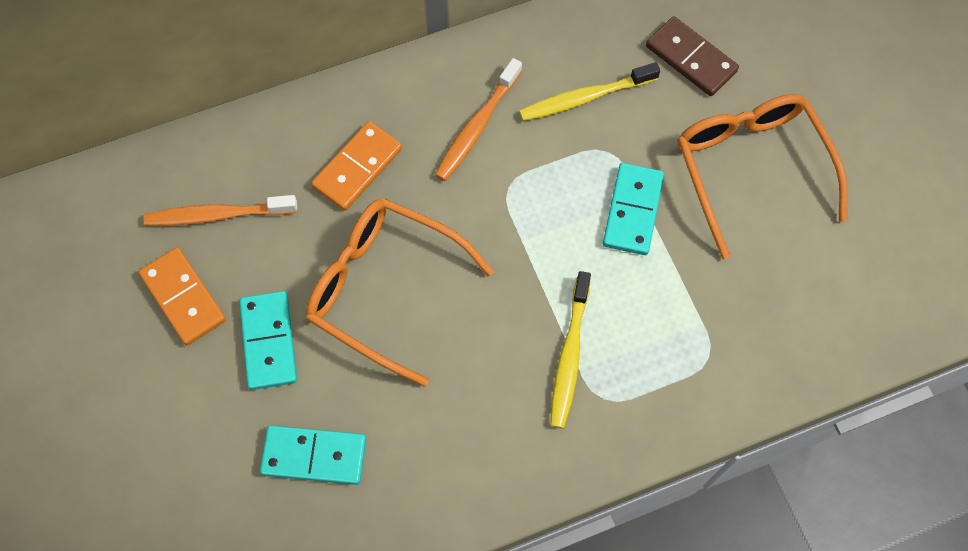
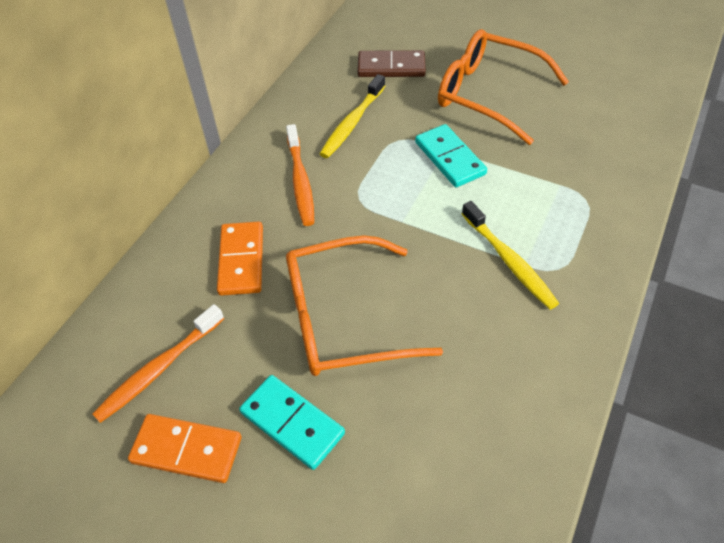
camera: 40 degrees left, 15 degrees down
turquoise domino [260,425,366,485] -> none

